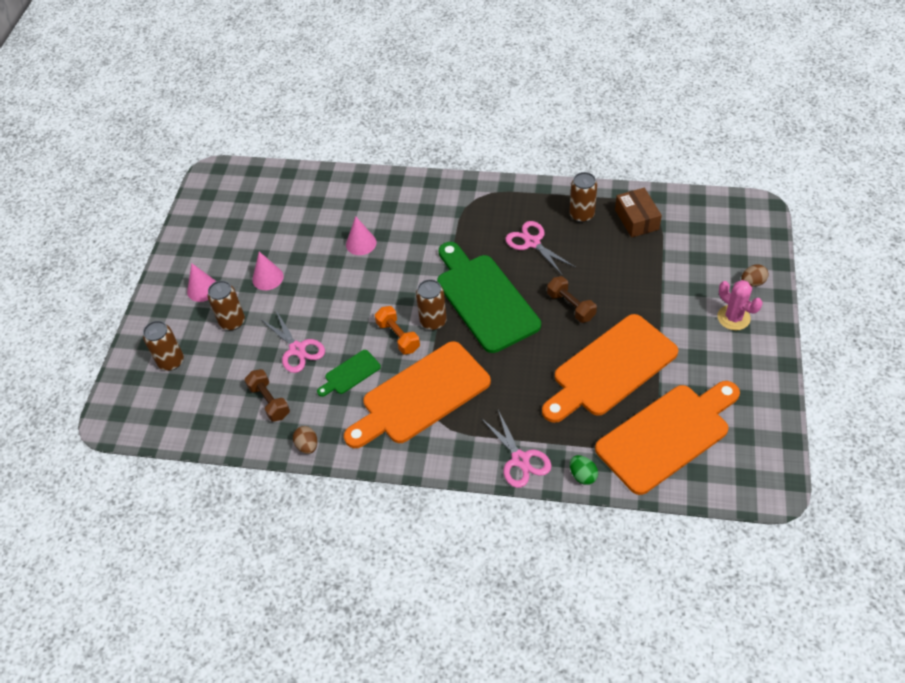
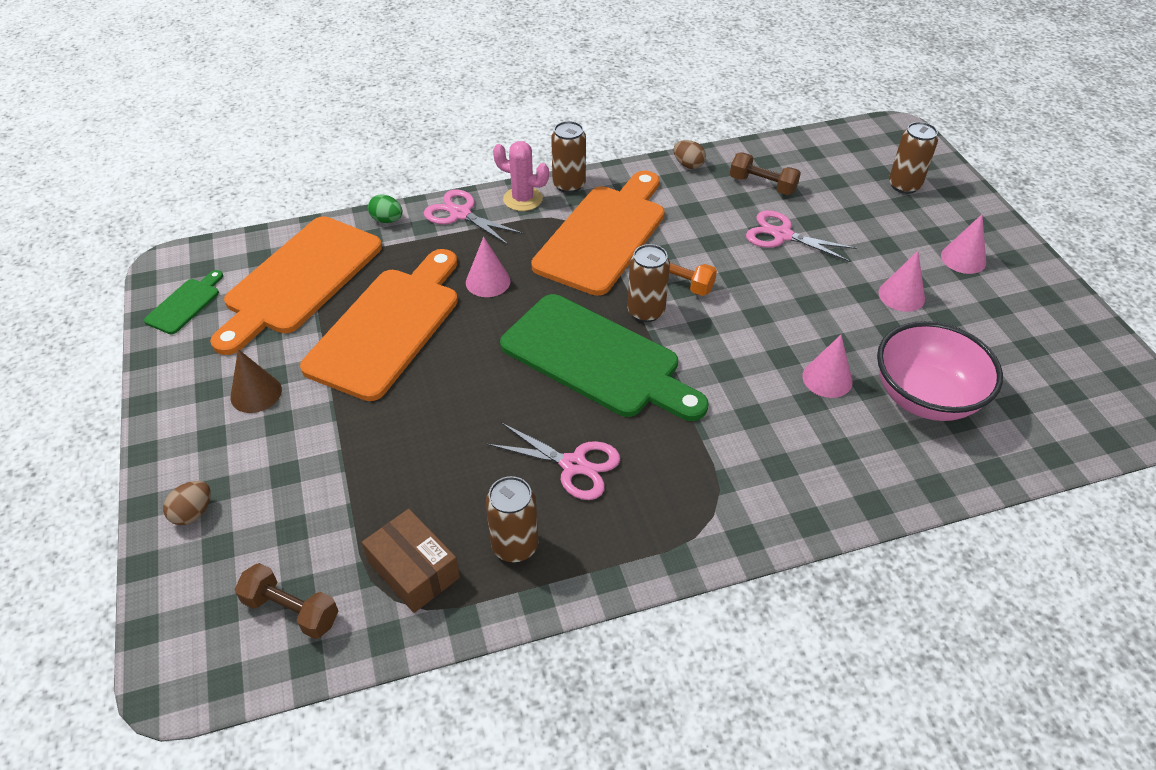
camera: 150 degrees right, 5 degrees down
brown can [208,281,245,331] -> brown can moved to [551,121,586,193]
green cutting board [317,350,381,397] -> green cutting board moved to [144,270,223,334]
brown dumbbell [547,276,597,323] -> brown dumbbell moved to [235,563,338,639]
pink cactus [717,280,762,330] -> pink cactus moved to [493,141,549,211]
none -> brown cone [230,349,282,413]
none -> pink cone [466,237,511,297]
none -> pink bowl [877,321,1003,421]

